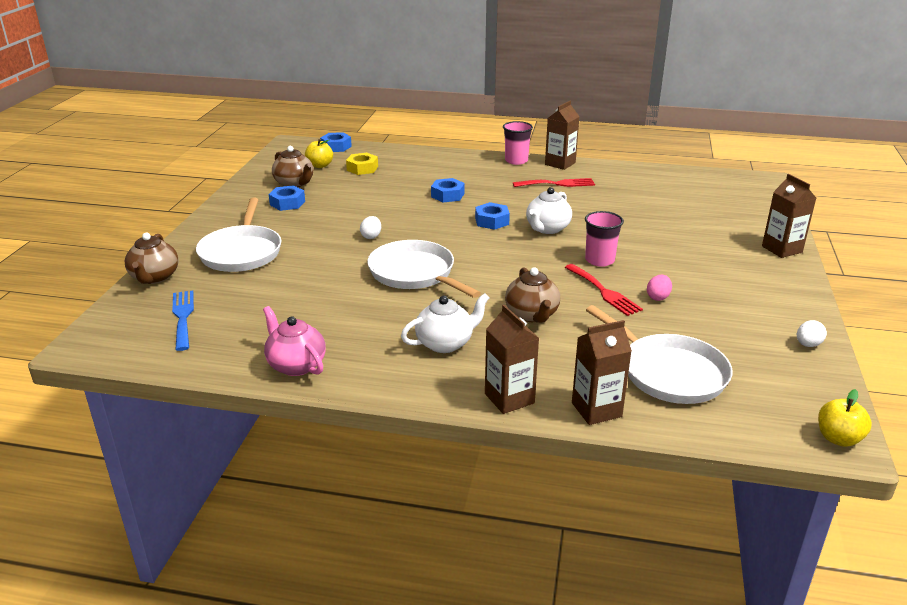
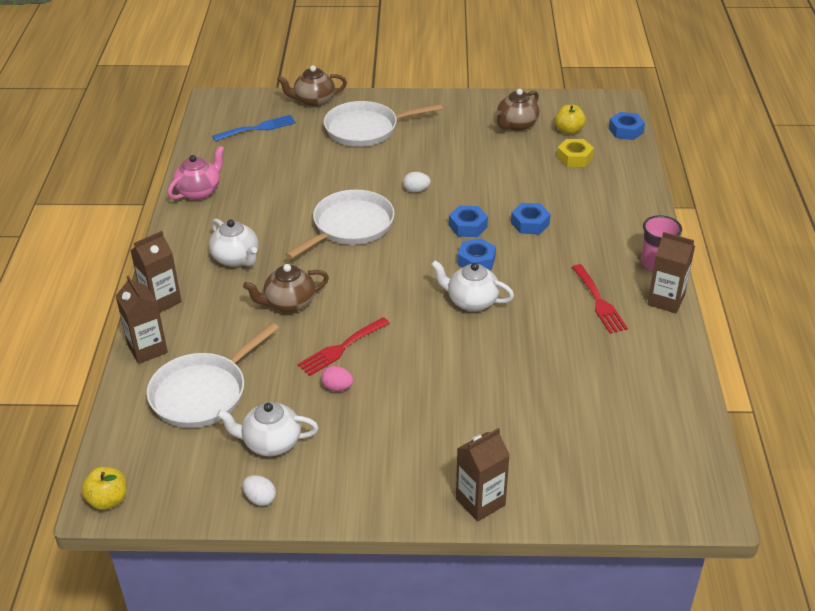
camera: 80 degrees right, 10 degrees up
blue nut [269,185,305,211] -> blue nut moved to [449,205,488,237]
pink cup [585,211,624,267] -> none
none -> white teapot [217,402,319,456]

